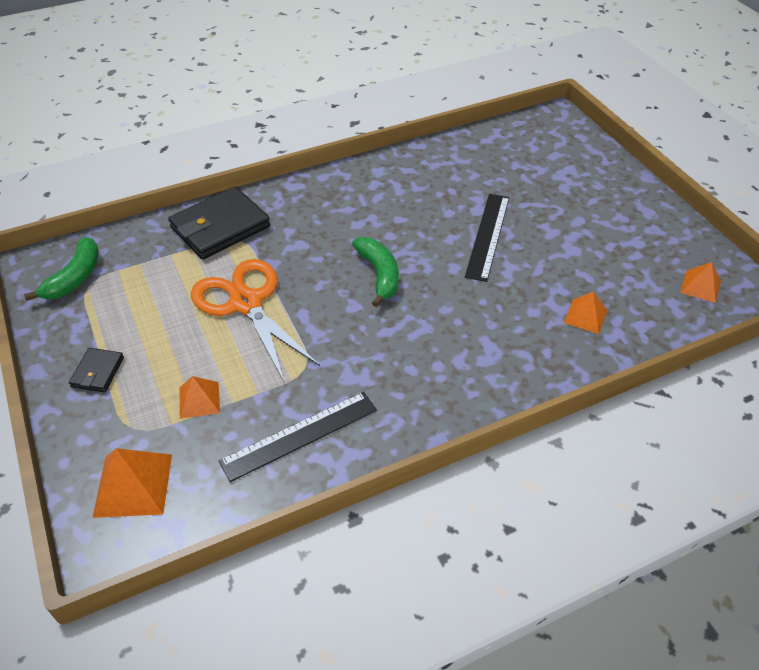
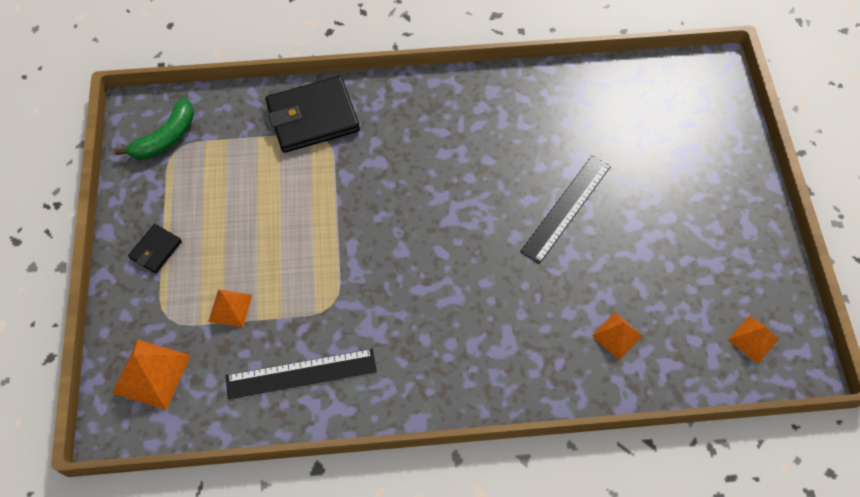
camera: 20 degrees right, 15 degrees up
orange scissors [191,259,320,381] -> none
green banana [352,237,399,307] -> none

